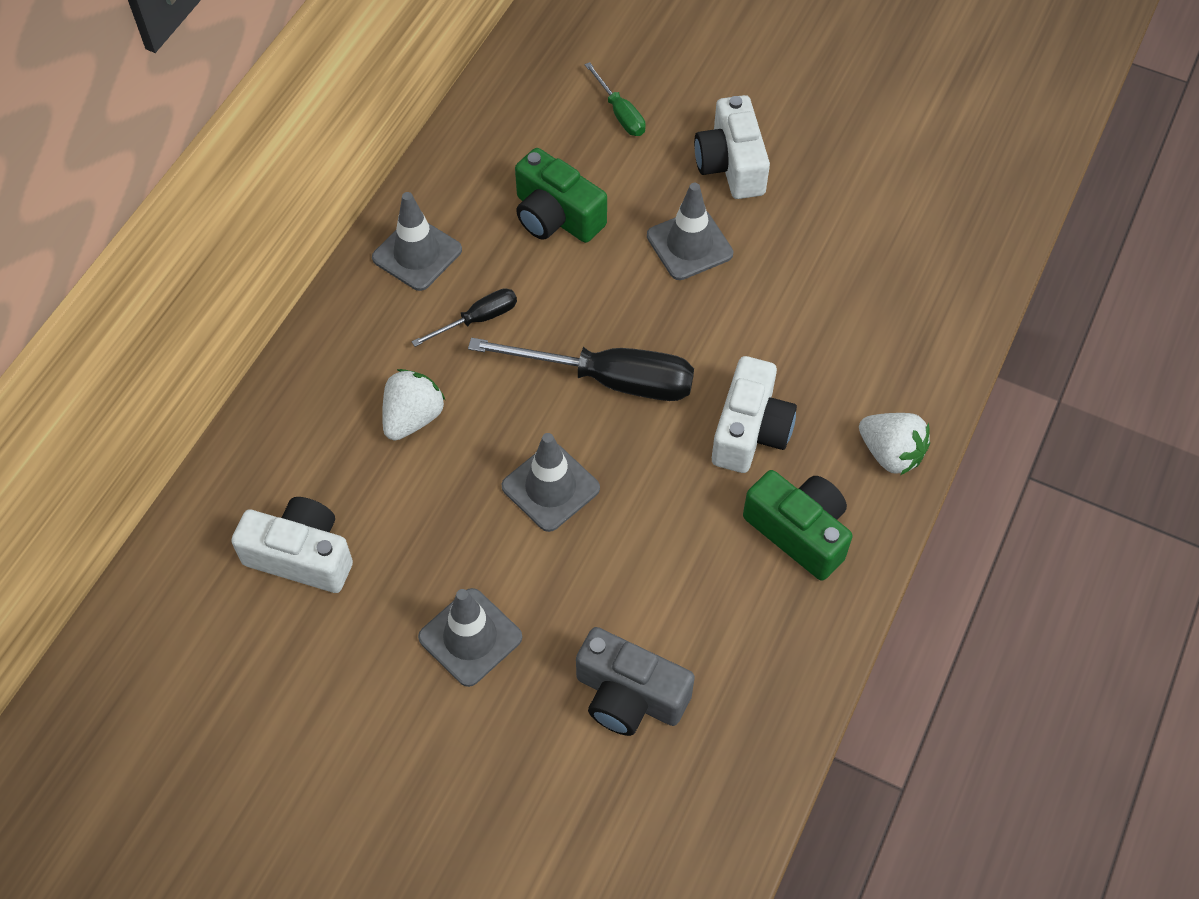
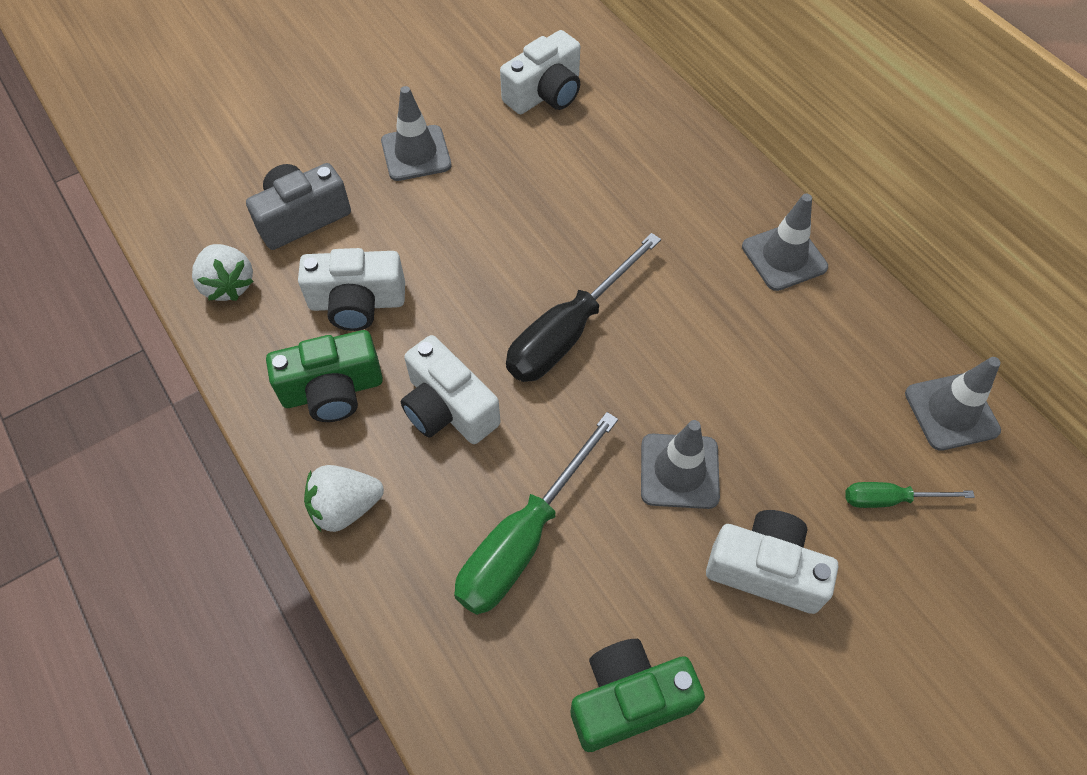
camera: 120 degrees right, 0 degrees up
white strawberry [382,369,445,441] -> white strawberry moved to [192,244,253,301]
black screwdriver [412,288,517,347] -> none
grey traffic cone [501,433,600,532] -> grey traffic cone moved to [905,357,1001,451]
green camera [515,148,607,243] -> green camera moved to [570,639,705,752]
none -> white camera [298,248,405,331]
none -> green screwdriver [454,412,618,615]

